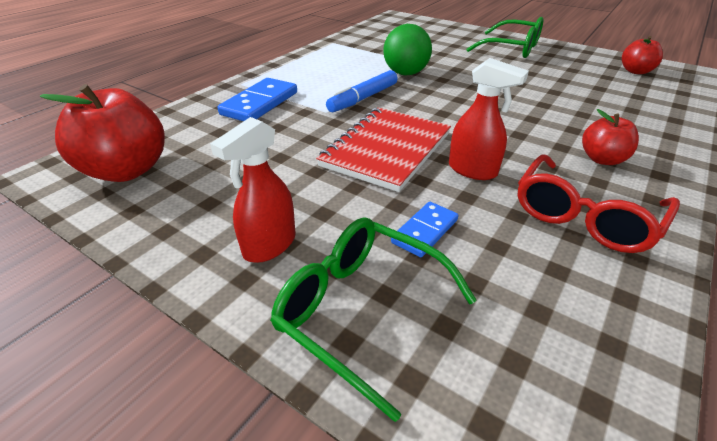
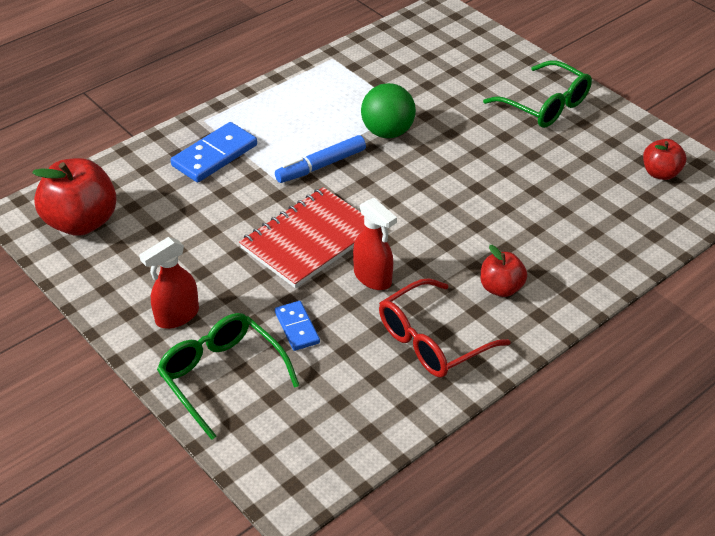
camera: 15 degrees right, 5 degrees up
blue domino [391,202,458,257] -> blue domino turned 75 degrees counterclockwise [275,301,320,351]

